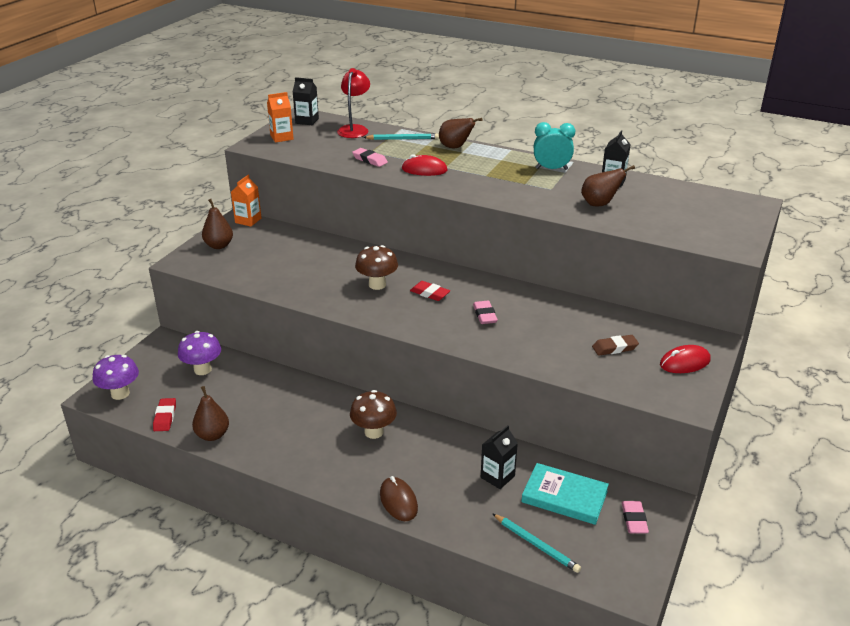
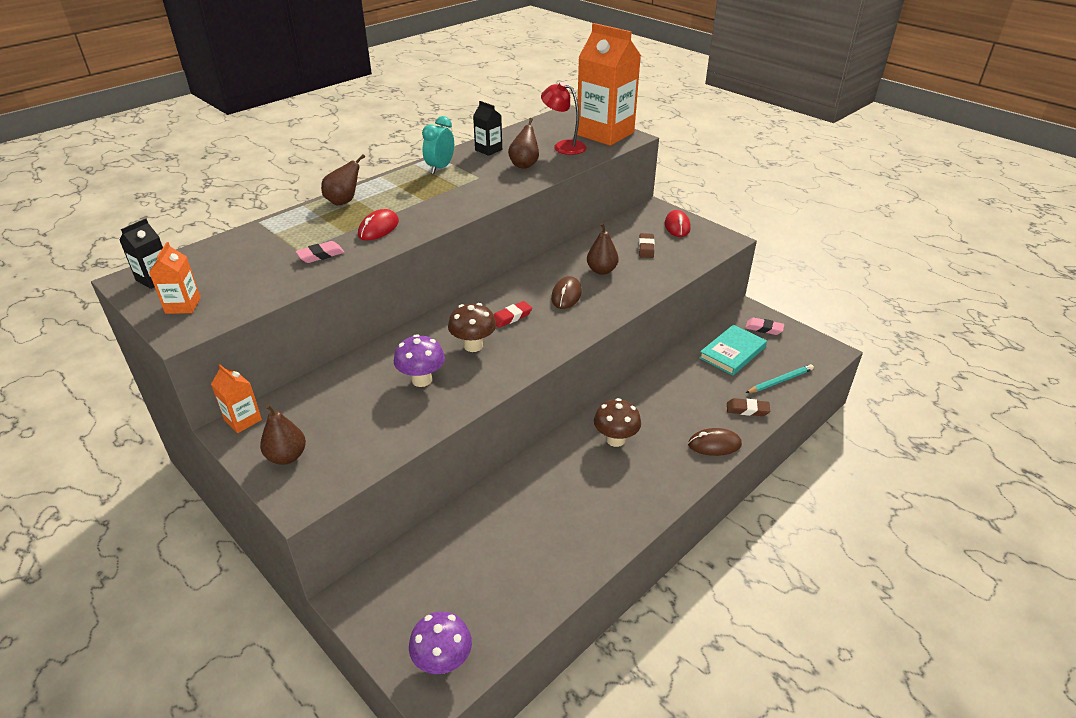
camera: 70 degrees left, 5 degrees up
red eraser [153,398,176,431] -> none
purple mushroom [178,331,221,375] -> purple mushroom moved to [394,334,445,387]
brown pear [192,386,229,441] -> brown pear moved to [587,223,619,275]
red lamp [337,68,370,138] -> red lamp moved to [541,82,587,155]
turquoise pencil [363,133,439,140] -> none
pink eraser [473,301,498,324] -> brown mouse [551,276,582,309]
black carton [481,425,518,489] -> none
none -> orange carton [577,23,641,146]
none -> brown eraser [727,398,770,416]

